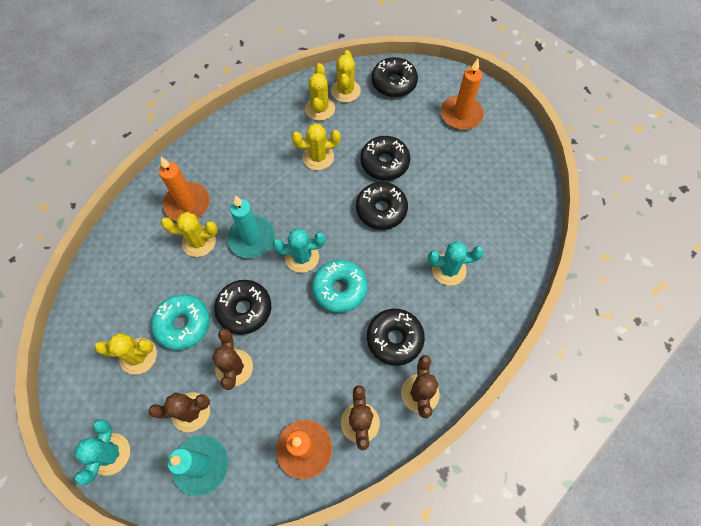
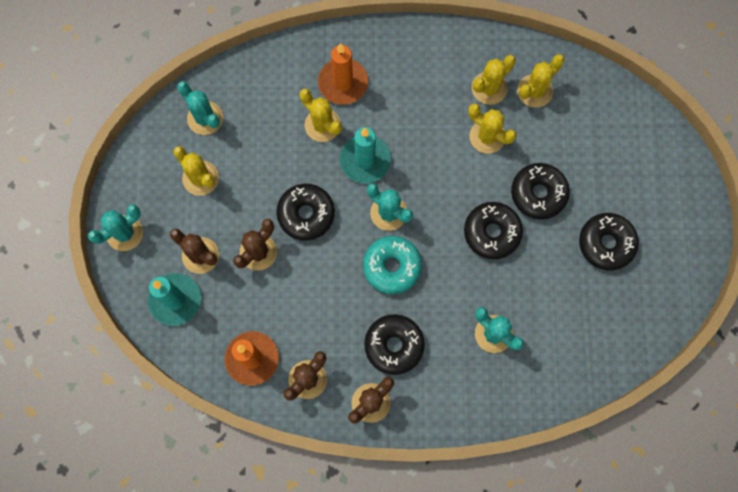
camera: 45 degrees right, 10 degrees up
turquoise donut [151,294,210,350] -> none
yellow cactus [331,50,361,103] -> yellow cactus moved to [472,55,516,105]
black donut [371,57,418,97] -> black donut moved to [579,213,639,270]
orange candle [441,59,484,130] -> none
none -> turquoise cactus [177,81,223,135]

